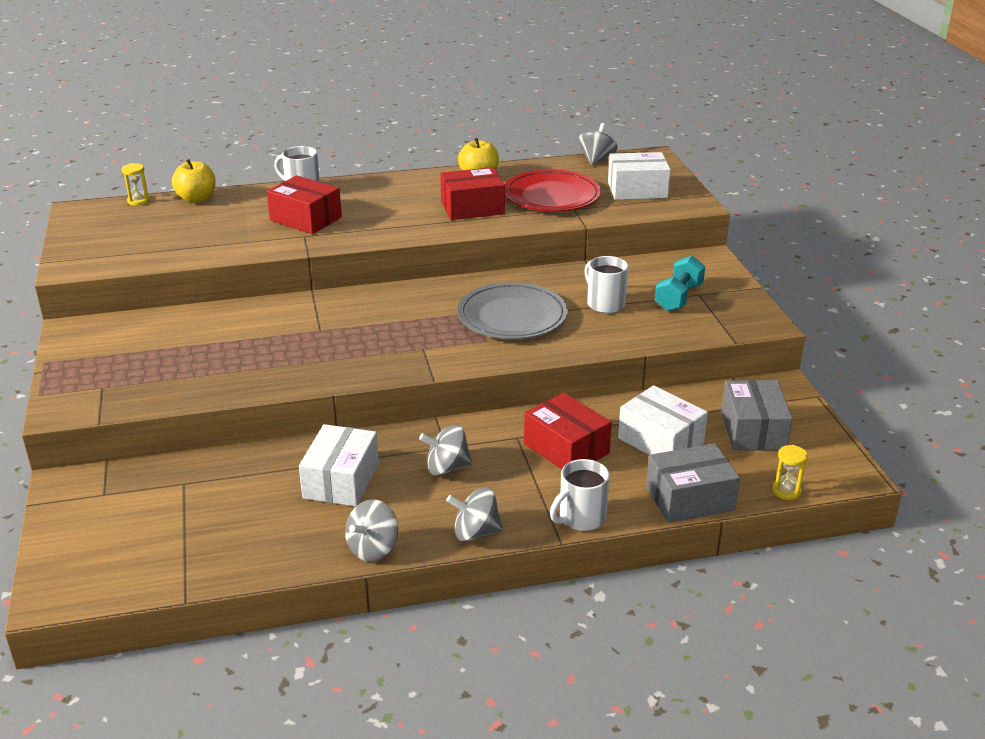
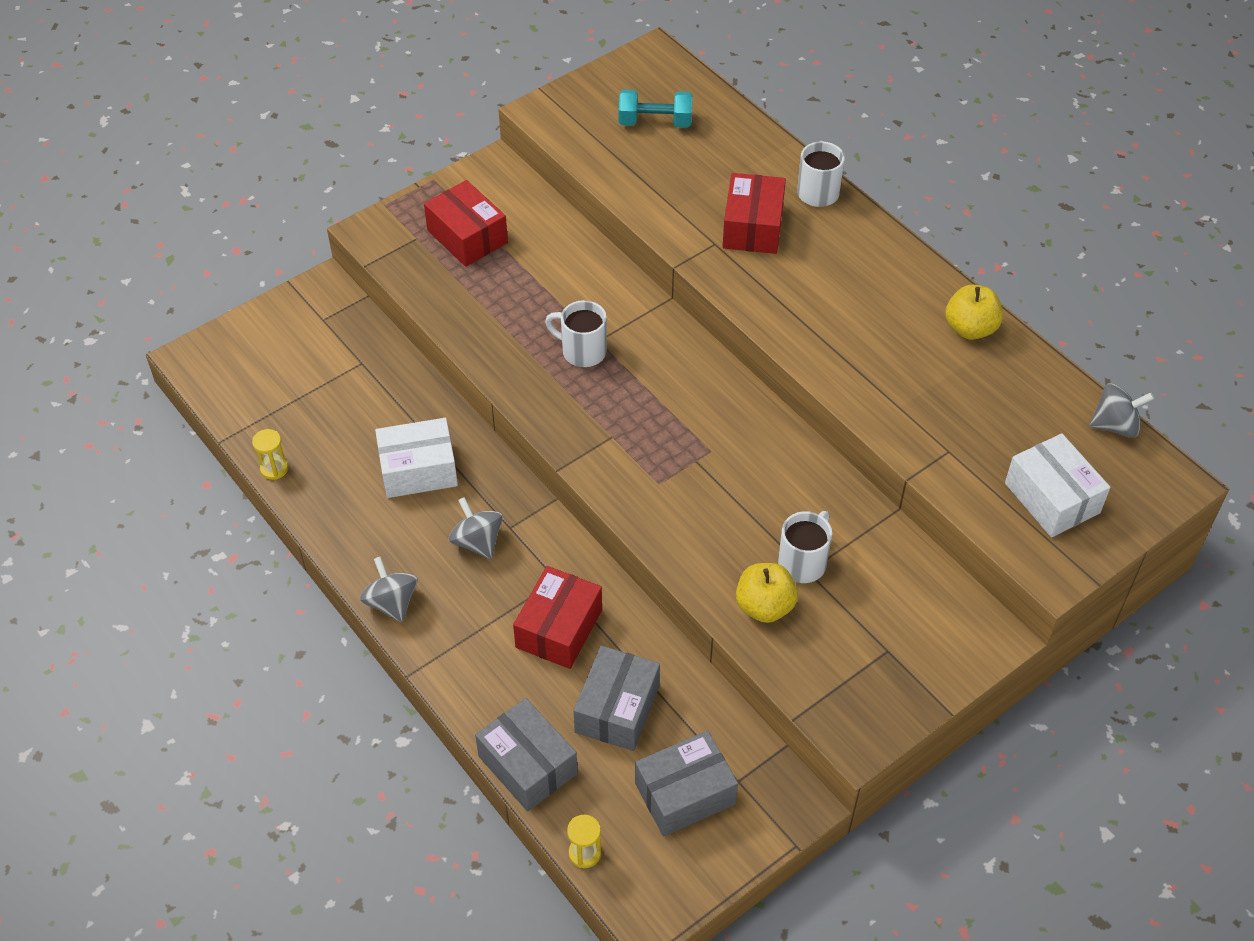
camera: 65 degrees right, 20 degrees up
yellow hourglass [121,163,150,206] -> yellow hourglass moved to [252,429,288,480]
yellow apple [172,159,216,203] -> yellow apple moved to [736,563,798,623]
grey spinning top [345,499,398,562] -> none
red box [440,167,505,220] -> red box moved to [424,180,508,267]
grey plate [457,282,568,339] -> none
red plate [505,169,601,212] -> none
white mug [550,459,610,531] -> white mug moved to [545,300,607,367]
white box [618,385,708,455] -> grey box [574,646,660,751]
turquoise dumbbell [655,256,705,311] -> turquoise dumbbell moved to [619,89,692,128]

